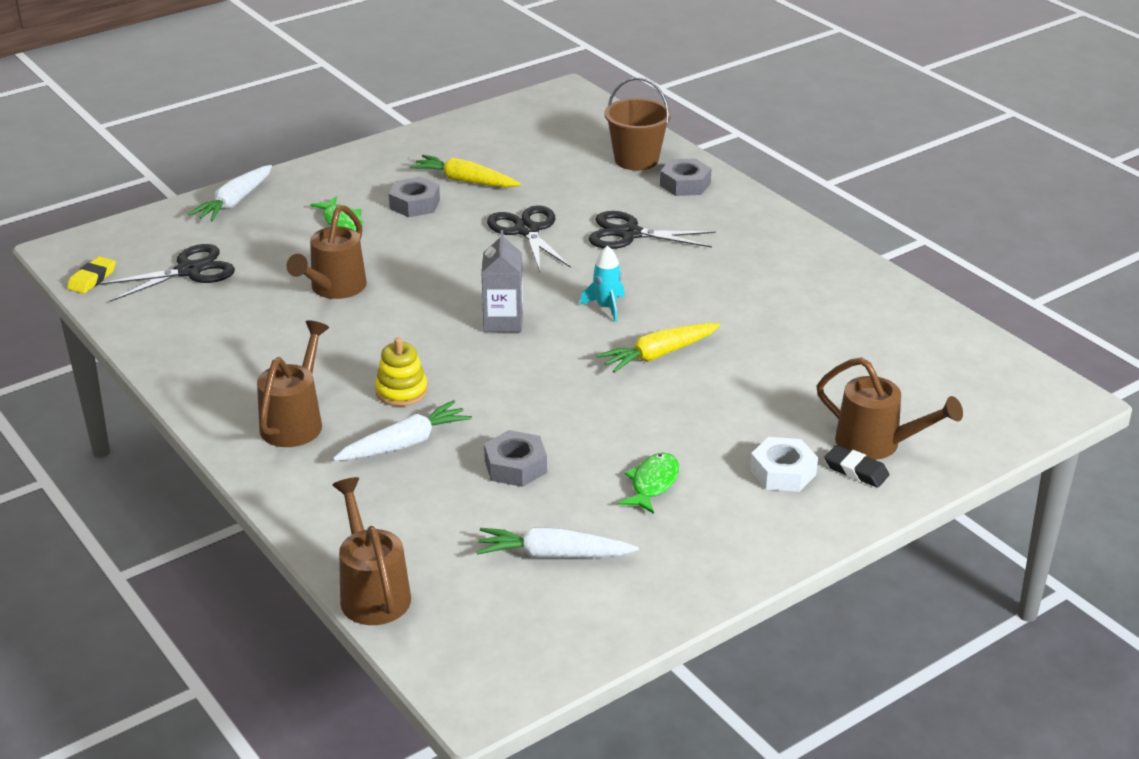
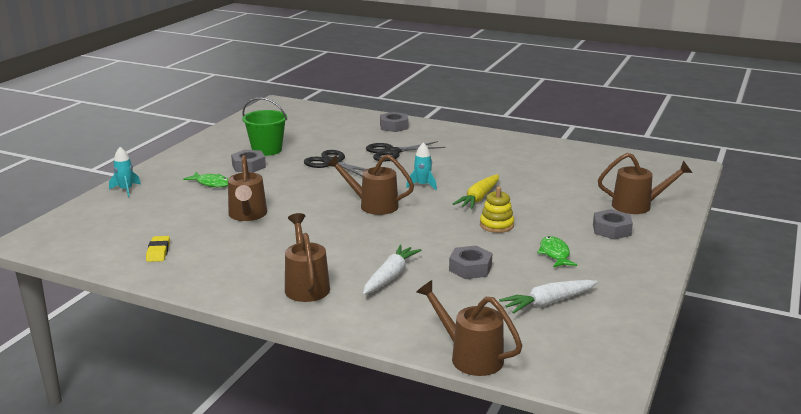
camera: 30 degrees left, 10 degrees down
yellow eraser [67,256,116,294] -> yellow eraser moved to [146,236,170,262]
black scissors [98,244,235,302] -> none
white carrot [188,165,272,222] -> turquoise rocket [109,147,141,197]
yellow stacking toy [375,337,428,406] -> yellow stacking toy moved to [480,187,514,233]
yellow carrot [410,155,521,188] -> green bucket [242,97,287,156]
grey carton [481,230,523,332] -> brown watering can [326,155,414,215]
brown bucket [604,77,671,170] -> none
white nut [750,437,818,492] -> grey nut [593,209,633,240]
black eraser [824,445,889,488] -> none

